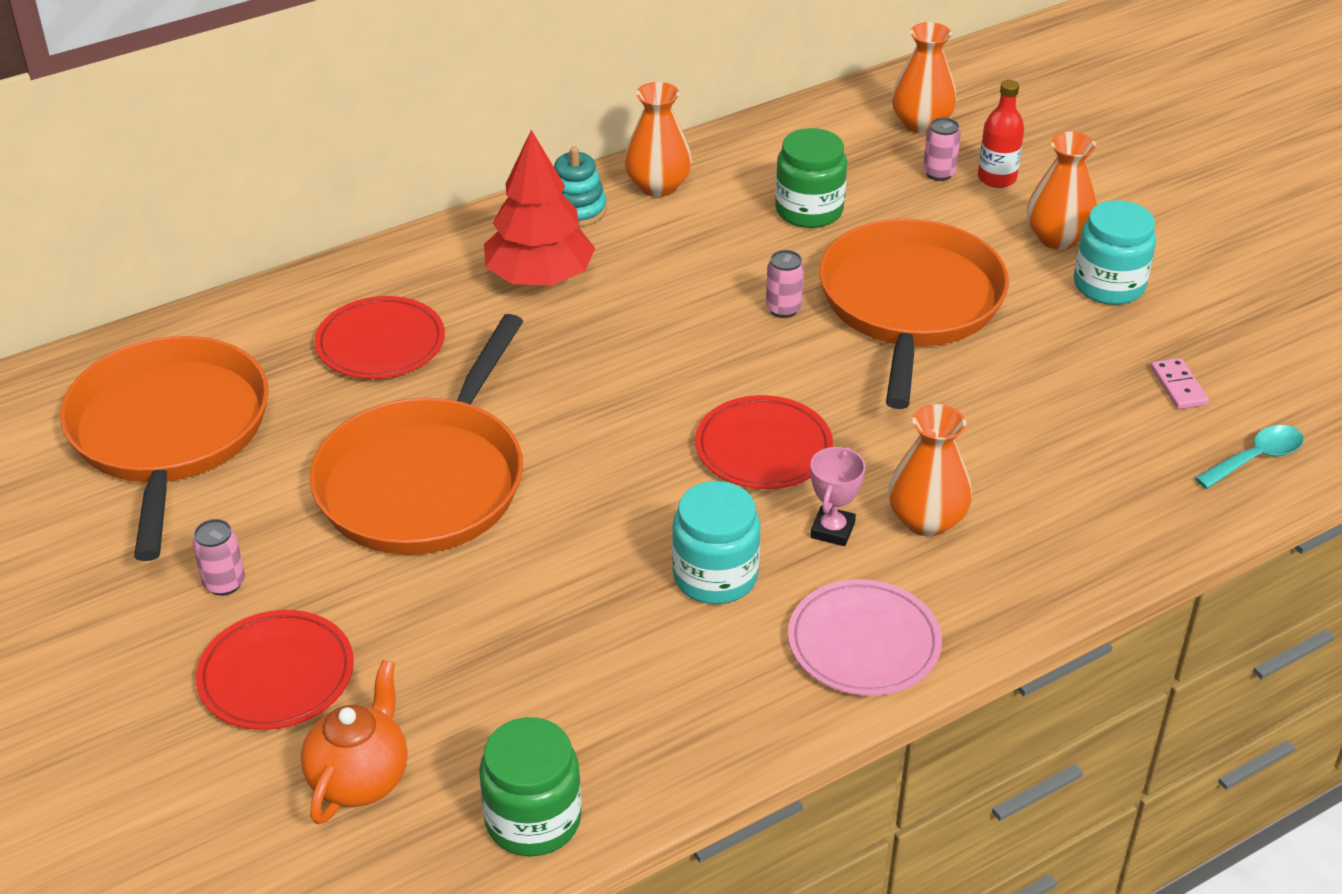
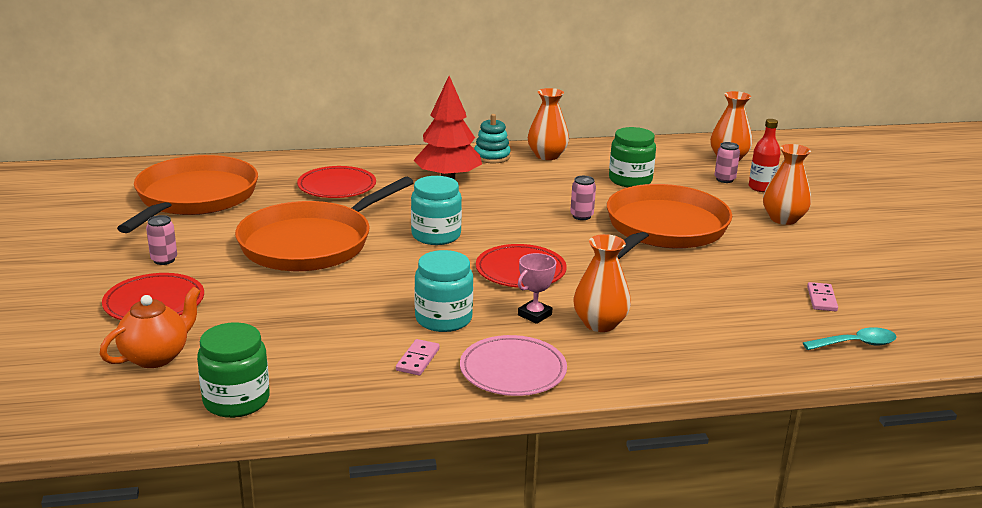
camera: 20 degrees right, 15 degrees down
turquoise jar [1074,200,1156,305] -> turquoise jar moved to [411,176,462,245]
none -> pink domino [396,339,440,375]

